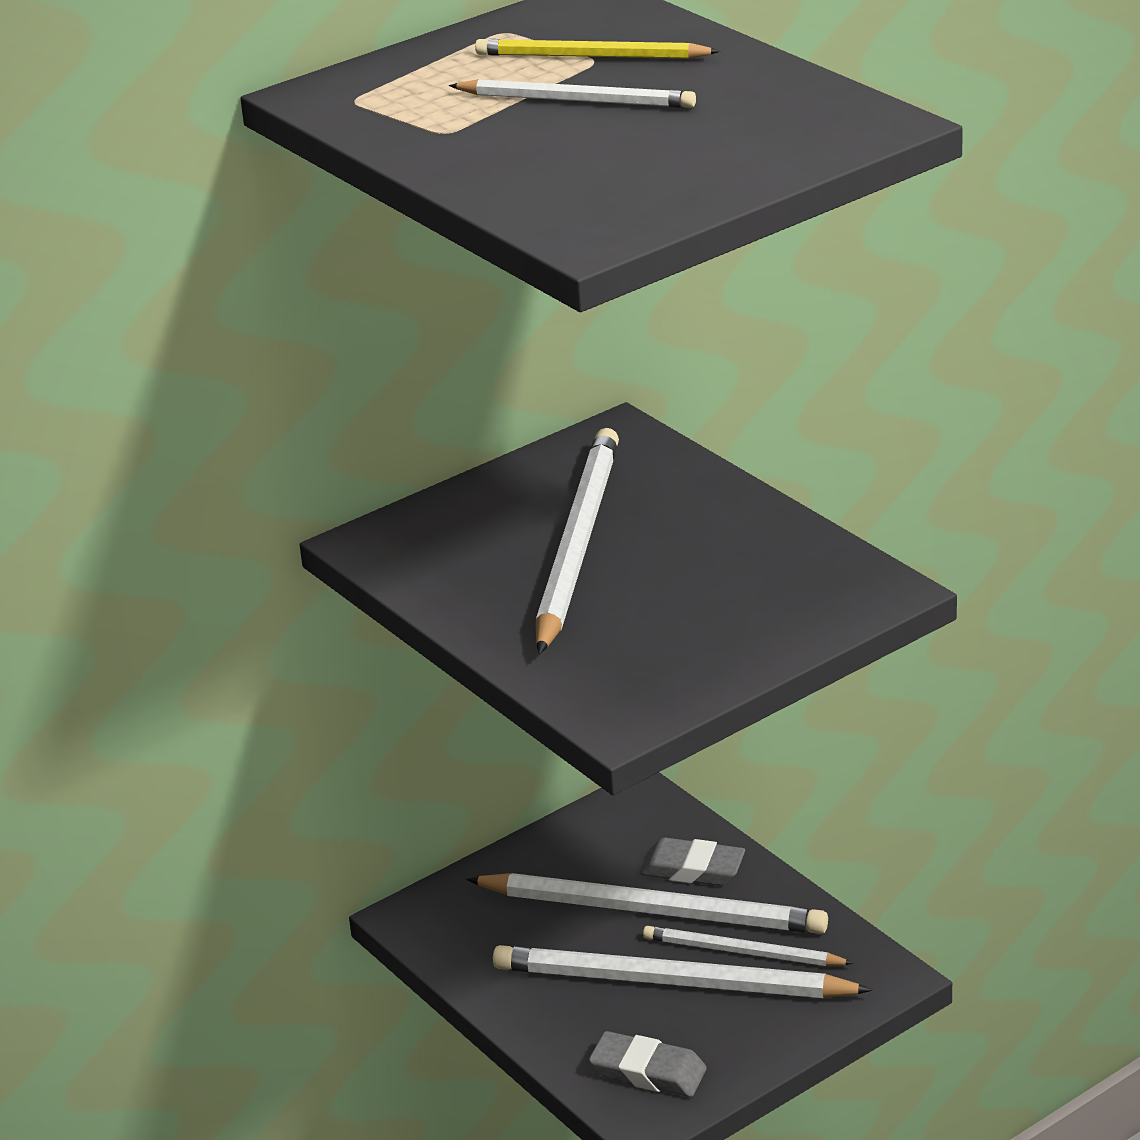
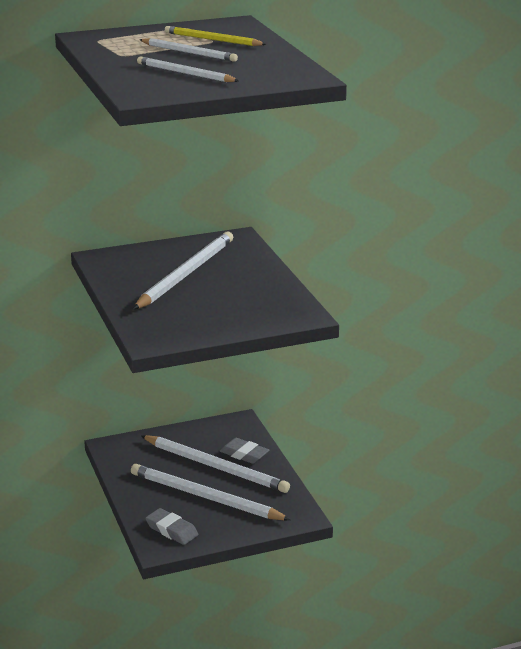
camera: 15 degrees right, 5 degrees down
white pencil [643,926,854,966] -> white pencil moved to [137,56,239,82]

